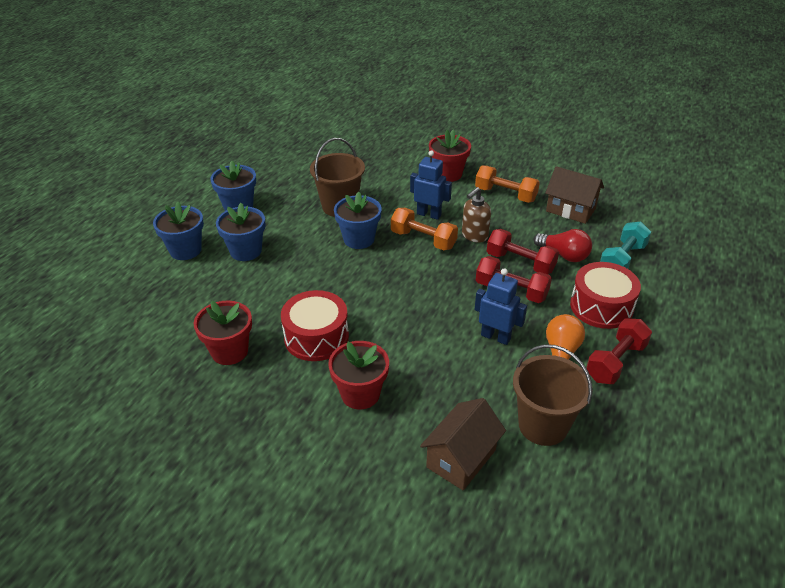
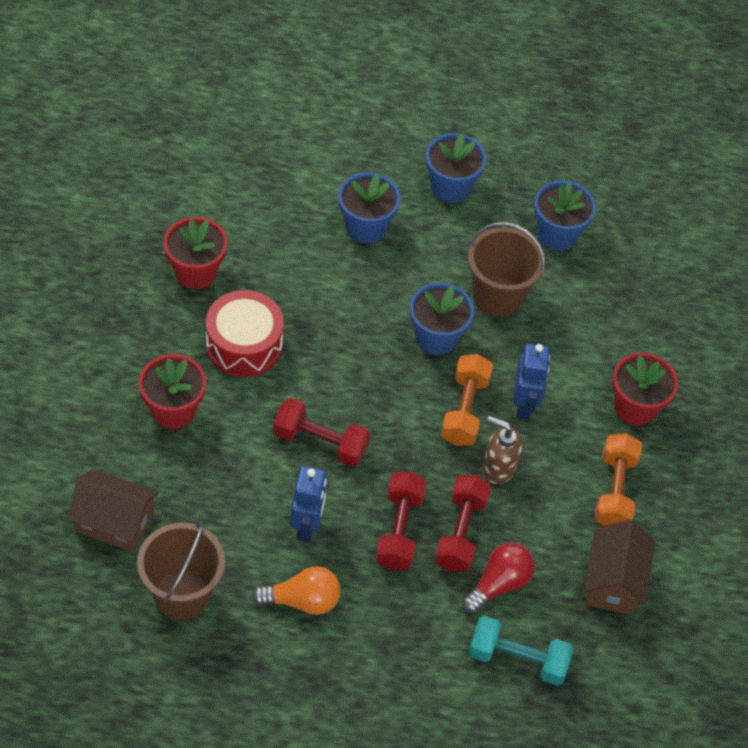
camera: 65 degrees right, 15 degrees up
blue flower pot [153,202,204,260] -> blue flower pot moved to [534,180,596,251]
red light bulb [533,229,592,262] -> red light bulb turned 150 degrees counterclockwise [462,542,535,614]
red drum [570,262,641,329] -> none
red dumbbell [586,318,652,384] -> red dumbbell moved to [273,398,370,467]

